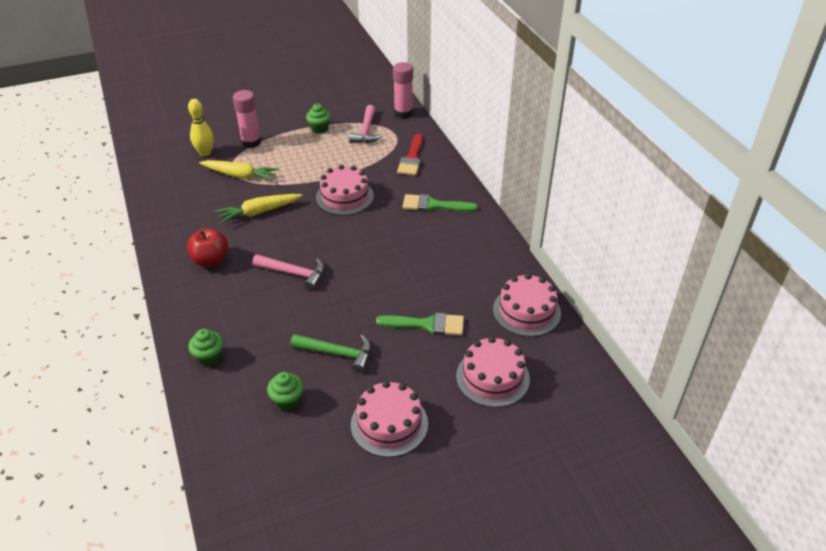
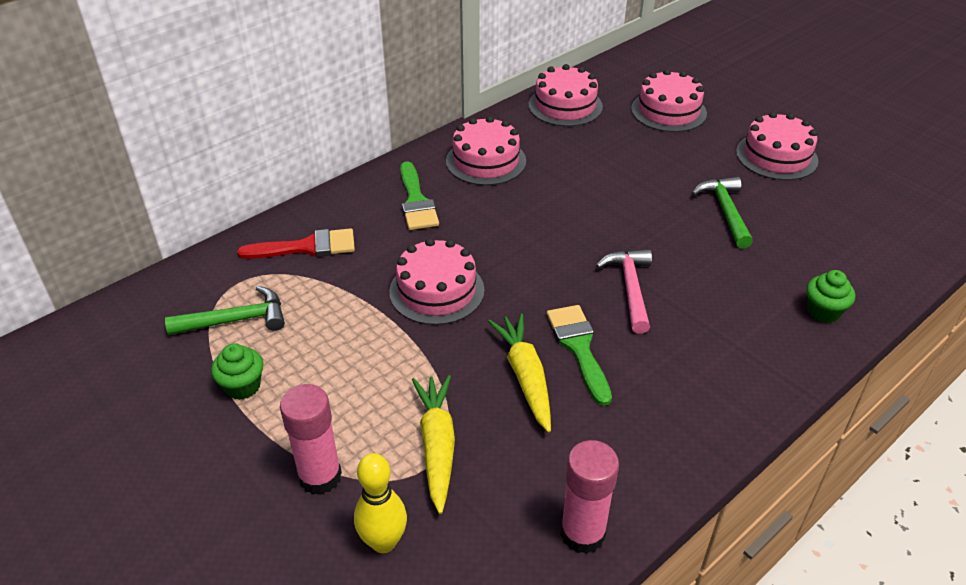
camera: 110 degrees left, 0 degrees up
red apple [187,228,228,267] -> none
yellow carrot [215,194,303,224] -> yellow carrot turned 150 degrees counterclockwise [488,313,551,432]
green cupcake [267,372,304,411] -> none
pink hammer [349,105,382,143] -> green hammer [165,286,285,335]
green brush [376,313,464,336] -> green brush moved to [547,305,612,406]
pink glue stick [393,62,413,119] -> pink glue stick moved to [560,440,619,554]
none -> pink cake [446,116,526,186]

